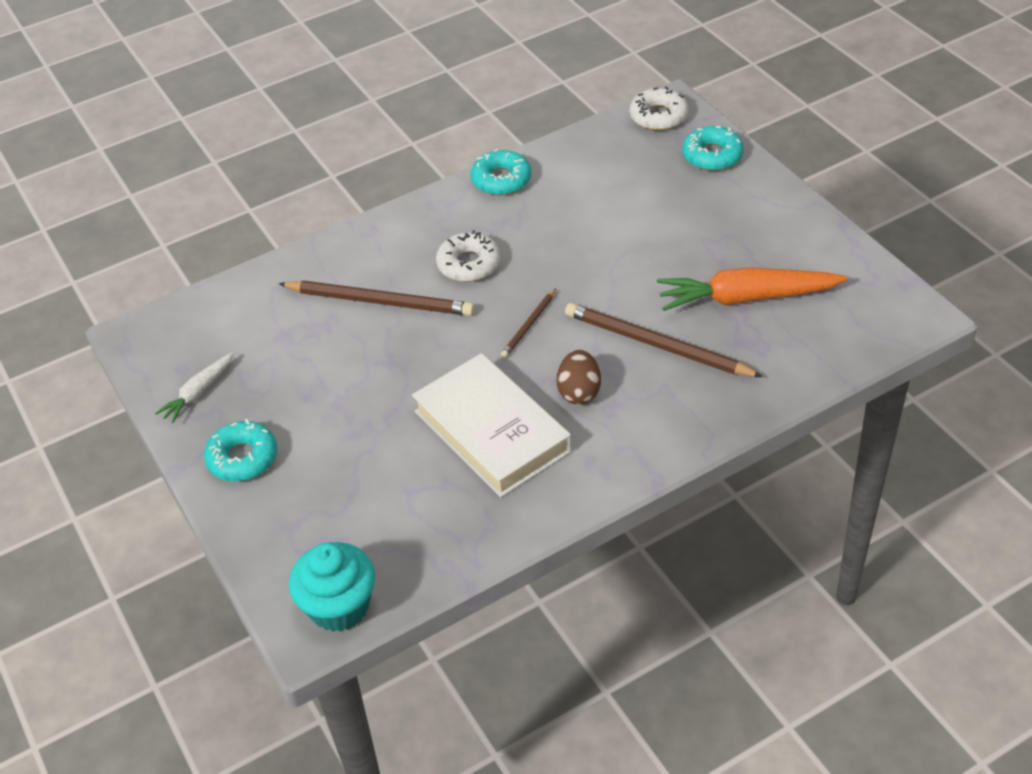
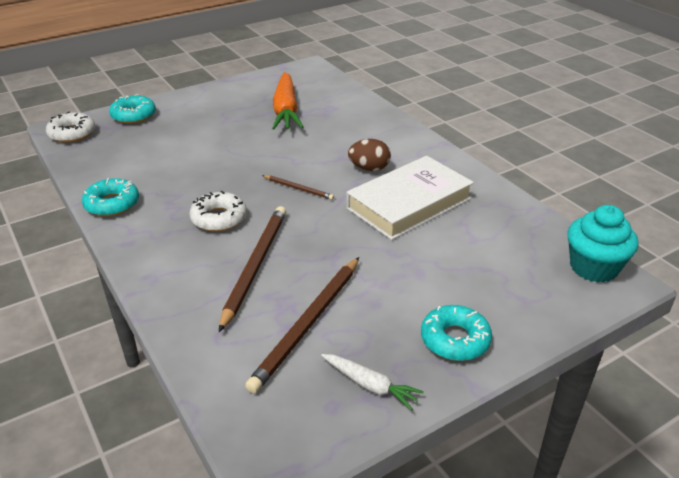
camera: 95 degrees left, 10 degrees down
brown pencil [565,303,763,377] -> brown pencil moved to [245,257,359,394]

